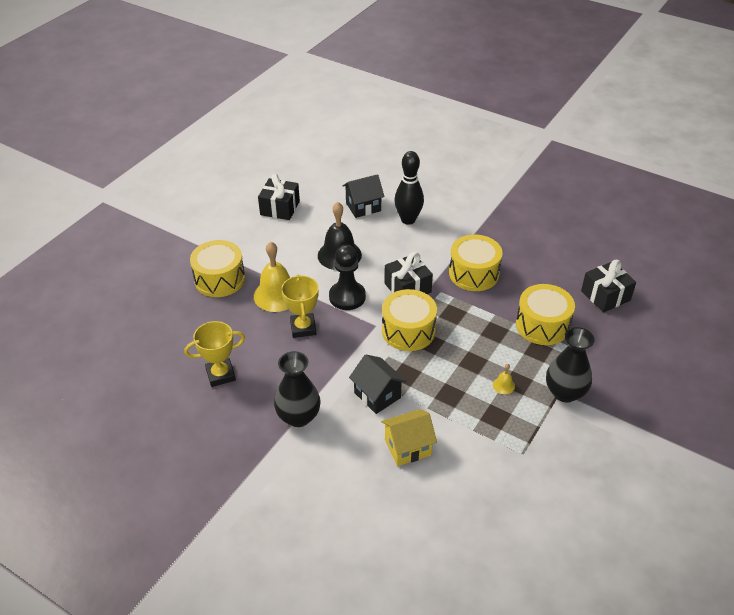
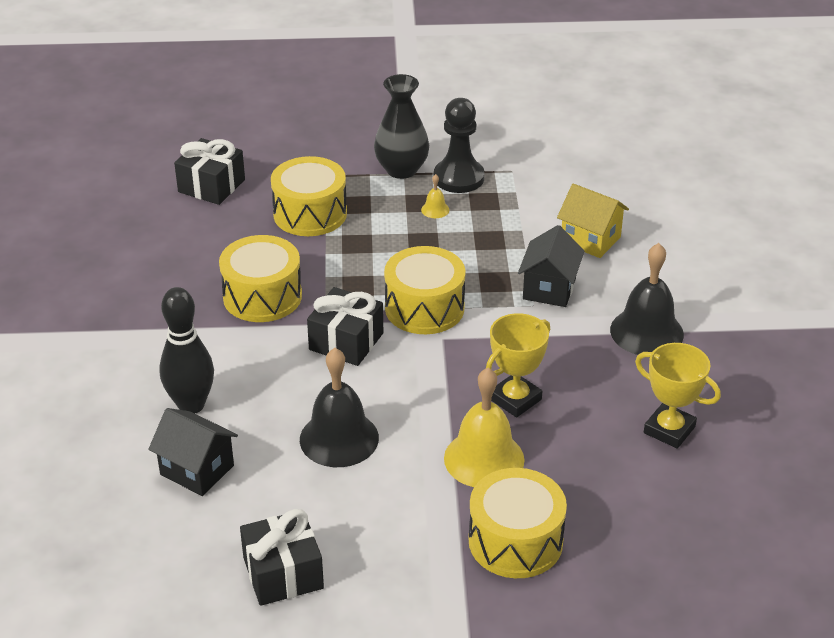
camera: 125 degrees left, 5 degrees down
black vase [274,351,321,427] -> black bell [610,243,684,355]
black pawn [329,245,366,310] -> black pawn moved to [434,98,485,193]

